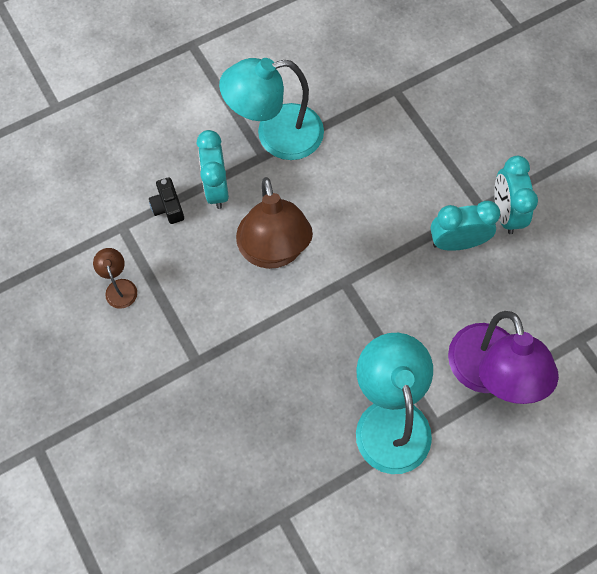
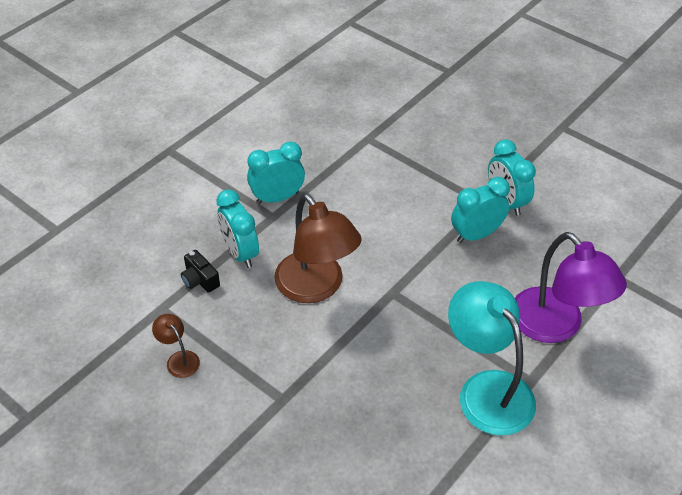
camera: 20 degrees left, 20 degrees down
turquoise lamp [219,58,324,160] -> turquoise clock [247,141,305,204]

